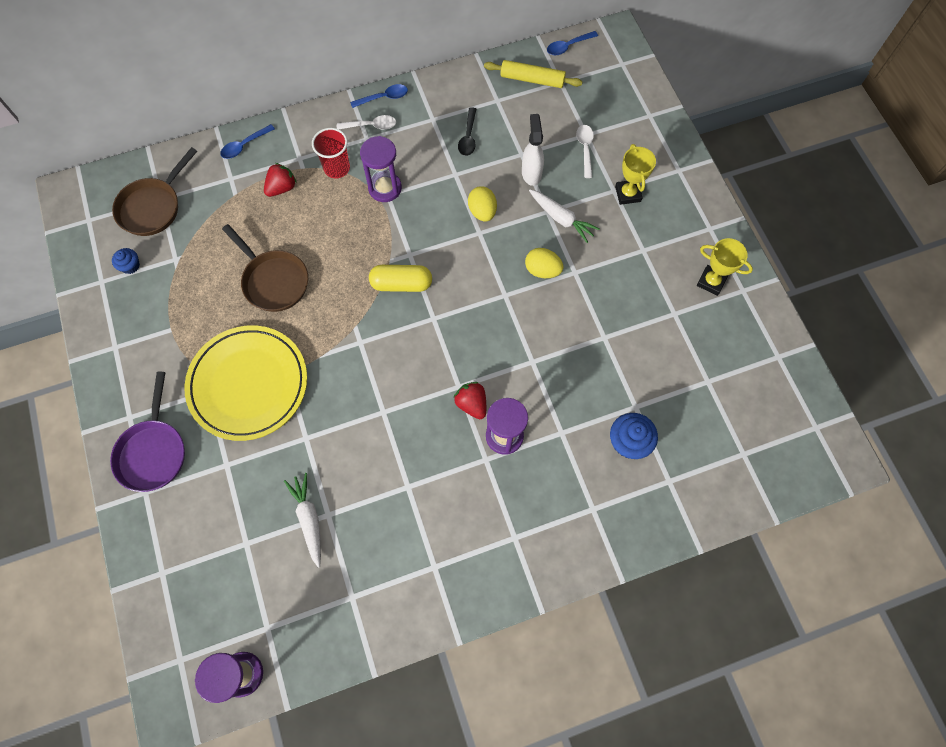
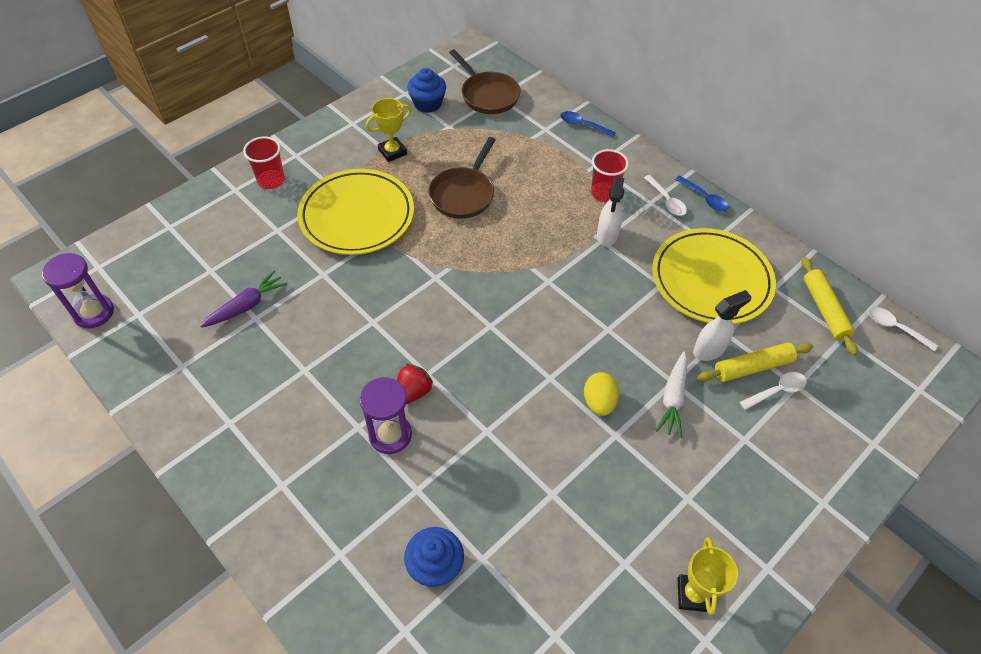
camera: 65 degrees right, 15 degrees down
purple pan [110,372,185,492] -> red cup [243,137,285,189]
brown pan [112,147,197,236] -> brown pan turned 135 degrees counterclockwise [449,49,521,114]
blue cupcake [112,248,140,274] -> blue cupcake [407,68,446,113], size x1.70
red strawberry [264,163,297,197] -> none
white carrot [284,473,321,568] -> purple carrot [200,271,287,328]
purple hourglass [360,136,402,202] -> white spray bottle [597,177,624,246]
yellow capsule [369,265,432,292] -> none
black spoon [458,107,476,156] -> yellow plate [652,228,776,324]
yellow egg [468,186,497,222] -> none
blue spoon [547,31,598,56] -> white spoon [868,307,938,351]
yellow trophy [615,144,656,205] -> yellow trophy moved to [366,98,411,162]
none -> yellow rolling pin [697,343,813,382]

